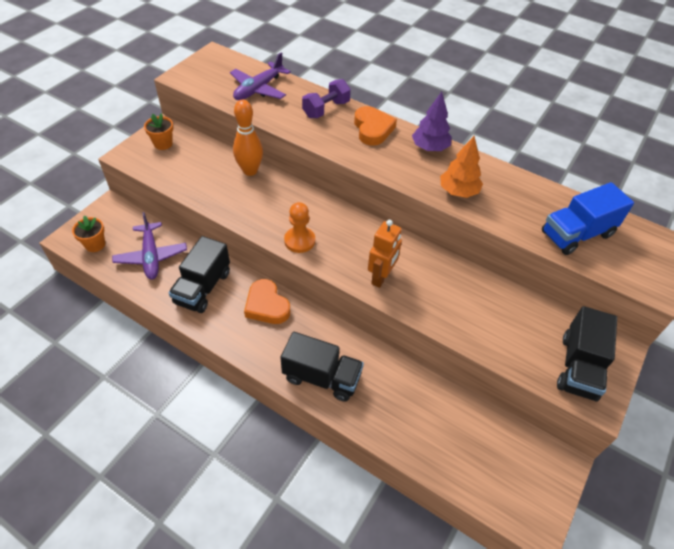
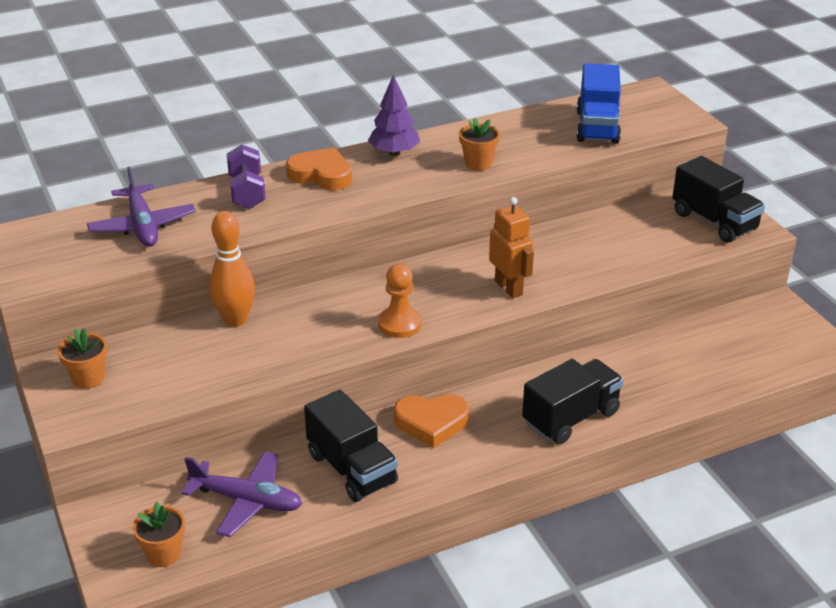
camera: 55 degrees left, 15 degrees down
orange tree [440,136,483,198] -> orange flower pot [459,117,500,171]

